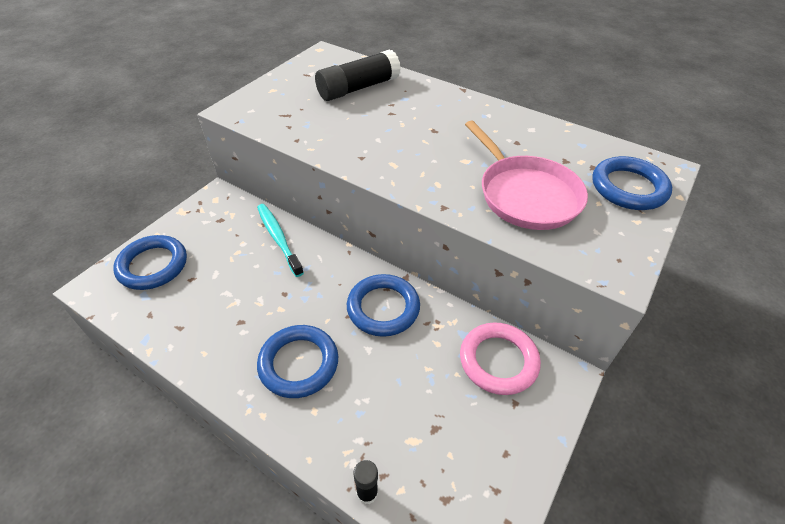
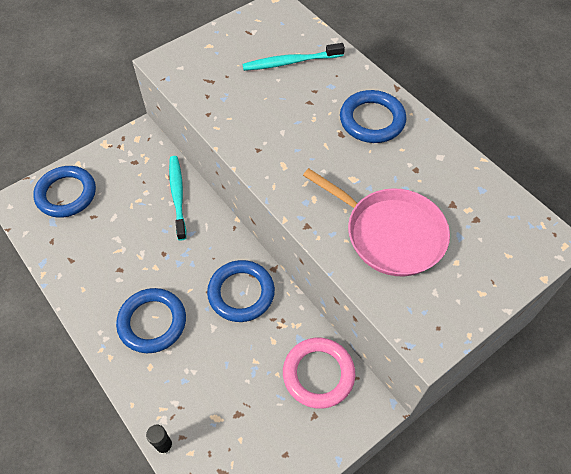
camera: 20 degrees right, 10 degrees up
black glue stick [315,50,401,101] -> turquoise toothbrush [242,43,345,71]
pink pan [465,120,588,230] -> pink pan turned 45 degrees counterclockwise [303,168,450,276]
blue ring [592,156,672,210] -> blue ring moved to [340,90,406,143]

